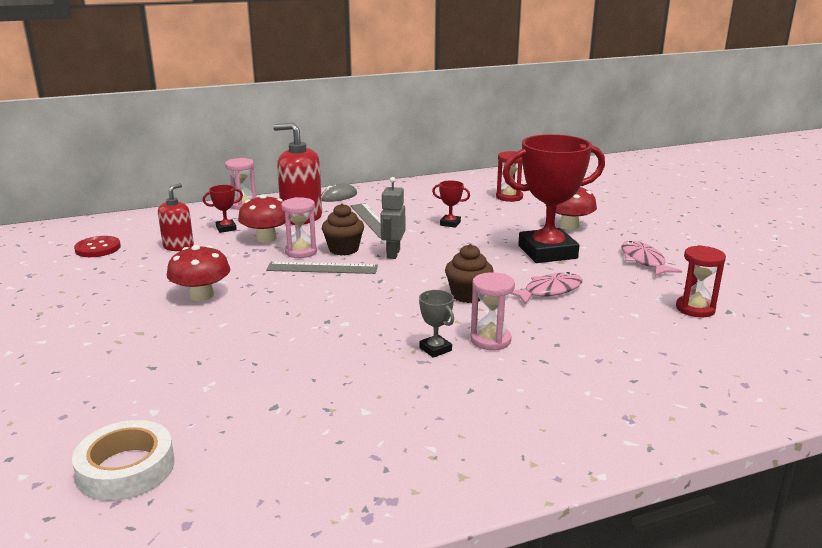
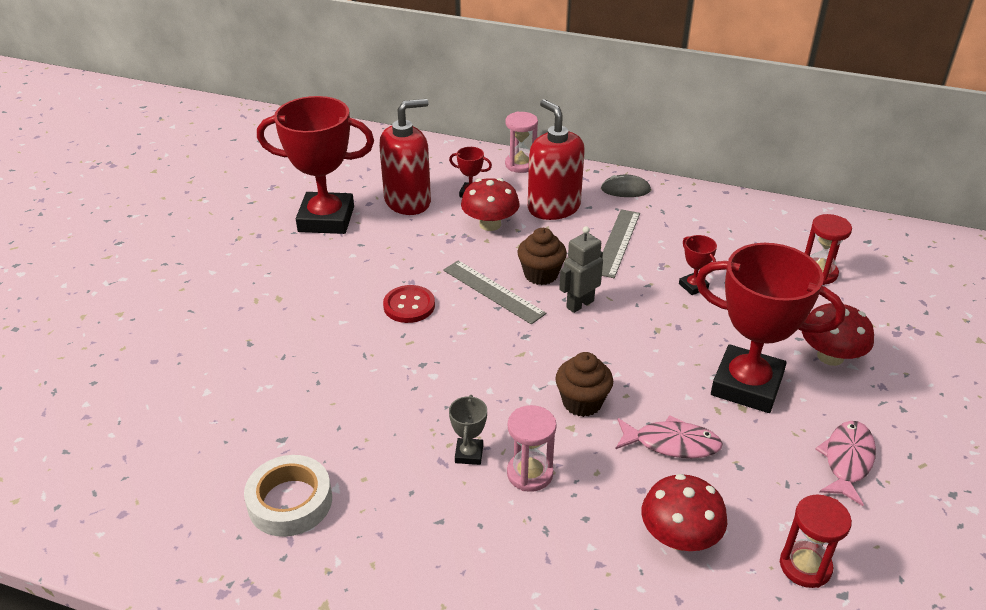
camera: 40 degrees right, 15 degrees up
white tape [72,420,175,501] -> white tape moved to [244,455,332,537]
red button [74,236,121,257] -> red button moved to [383,285,435,323]
red soap dispenser [158,183,194,251] -> red soap dispenser [379,99,431,215], size x1.65
red mushroom [167,245,230,301] -> red mushroom moved to [641,474,727,551]
pink hourglass [281,197,317,258] -> none
none -> red trophy [257,96,374,234]

